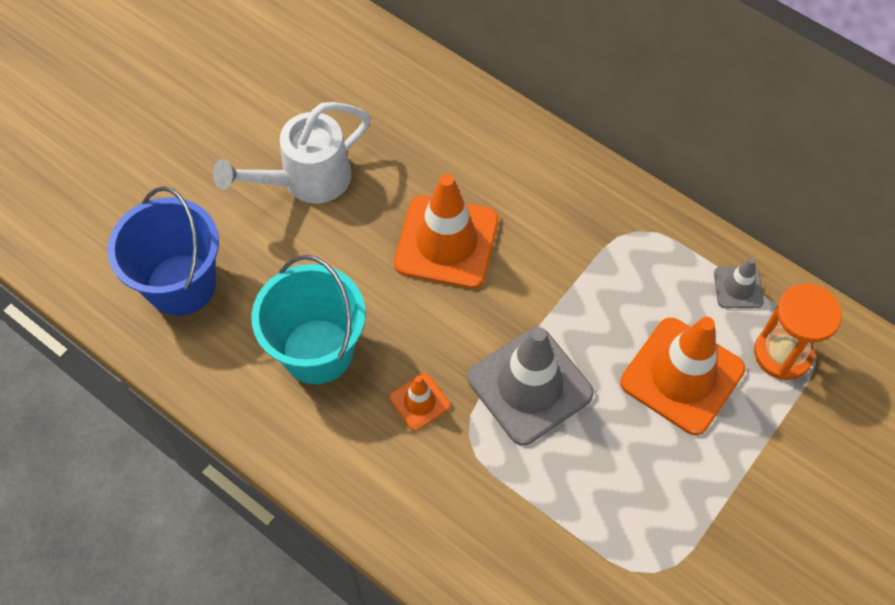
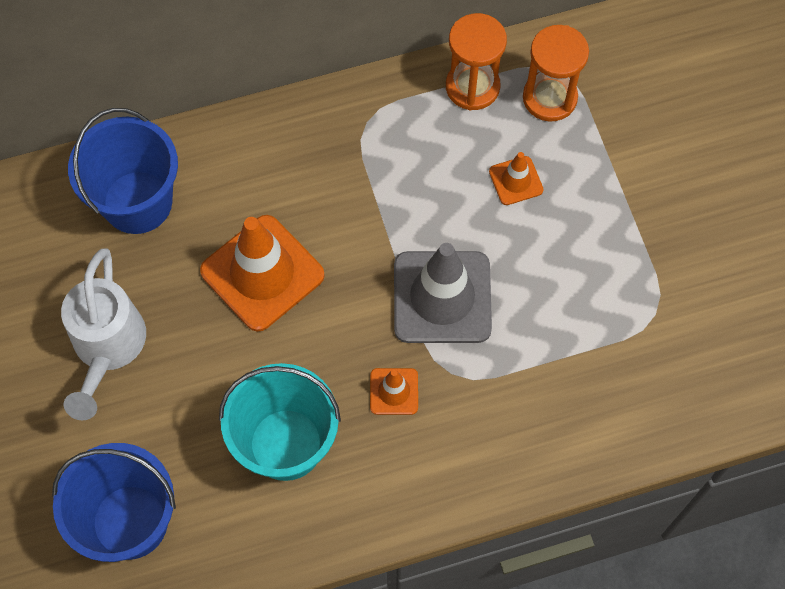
camera: 55 degrees left, 5 degrees up
orange traffic cone [620,317,745,435] -> orange traffic cone [489,152,544,205], size x0.48
grey traffic cone [714,258,764,308] -> orange hourglass [446,13,507,110]
none -> blue bucket [68,108,178,234]

